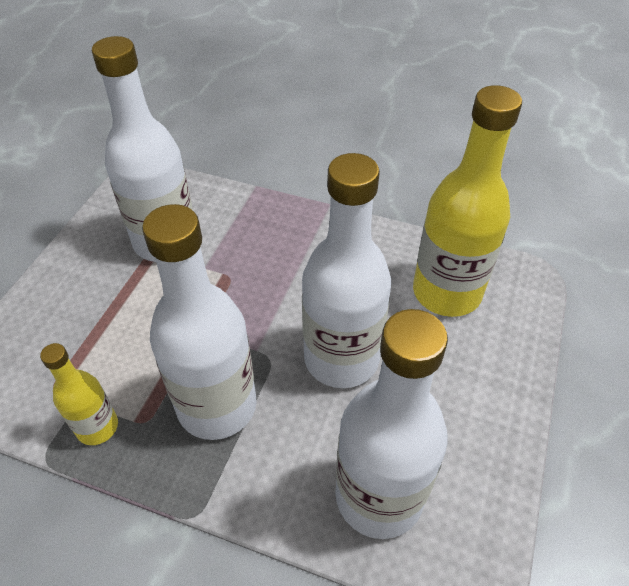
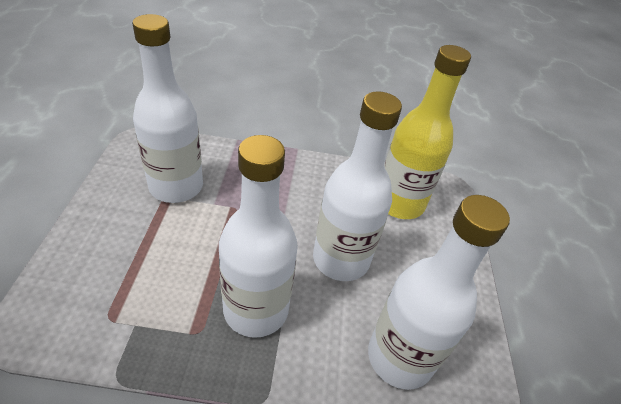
camera: 20 degrees left, 5 degrees down
yellow bottle [40,343,118,445] -> none

